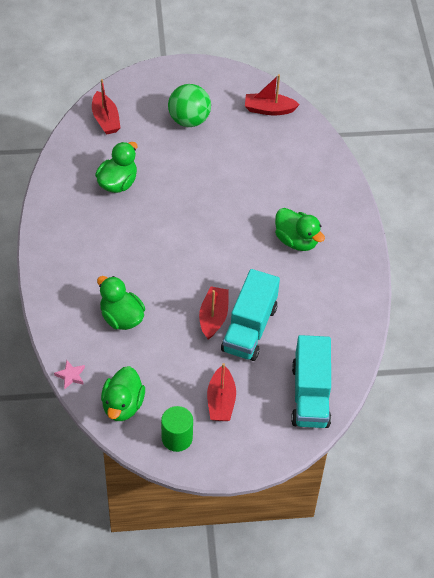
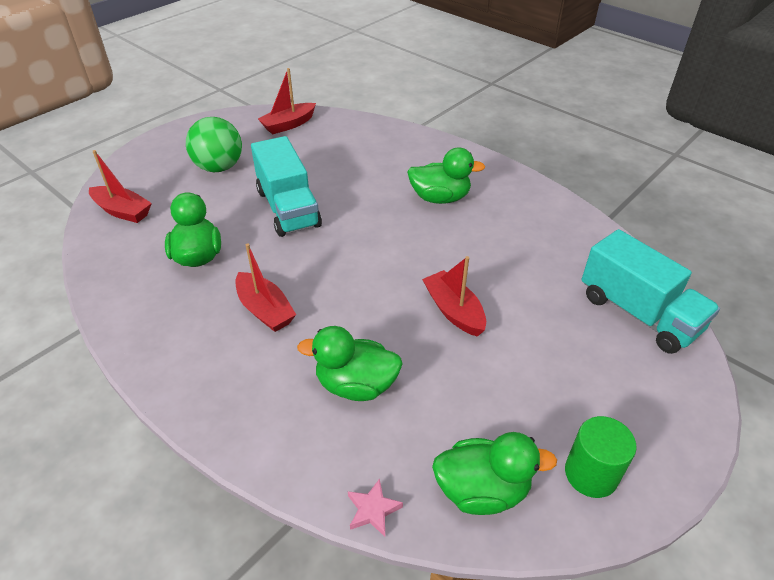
camera: 40 degrees left, 10 degrees down
green duck [101,366,145,421] -> green duck turned 60 degrees counterclockwise [432,432,557,515]
red boat [207,363,236,421] -> red boat moved to [235,243,296,332]
turquoise truck [221,269,280,361] -> turquoise truck moved to [251,136,322,237]

